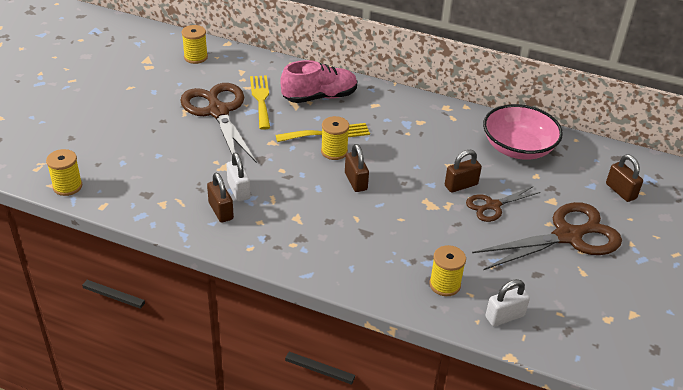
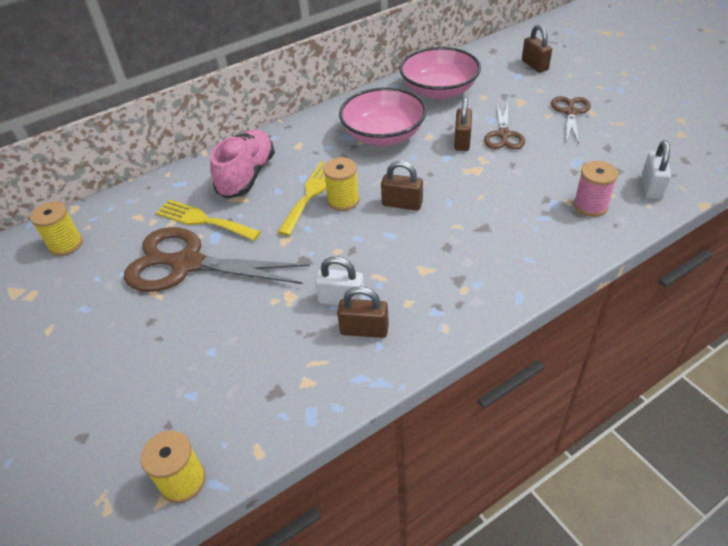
camera: 50 degrees left, 5 degrees up
yellow spool [429,245,466,296] -> pink spool [574,161,618,217]
brown scissors [472,202,622,270] -> brown scissors [551,96,591,144], size x0.54
brown padlock [606,154,643,202] -> brown padlock turned 60 degrees clockwise [522,24,552,73]
none -> pink bowl [339,87,427,146]

